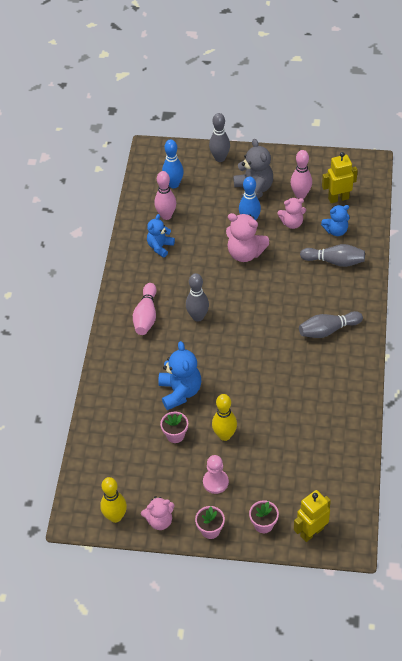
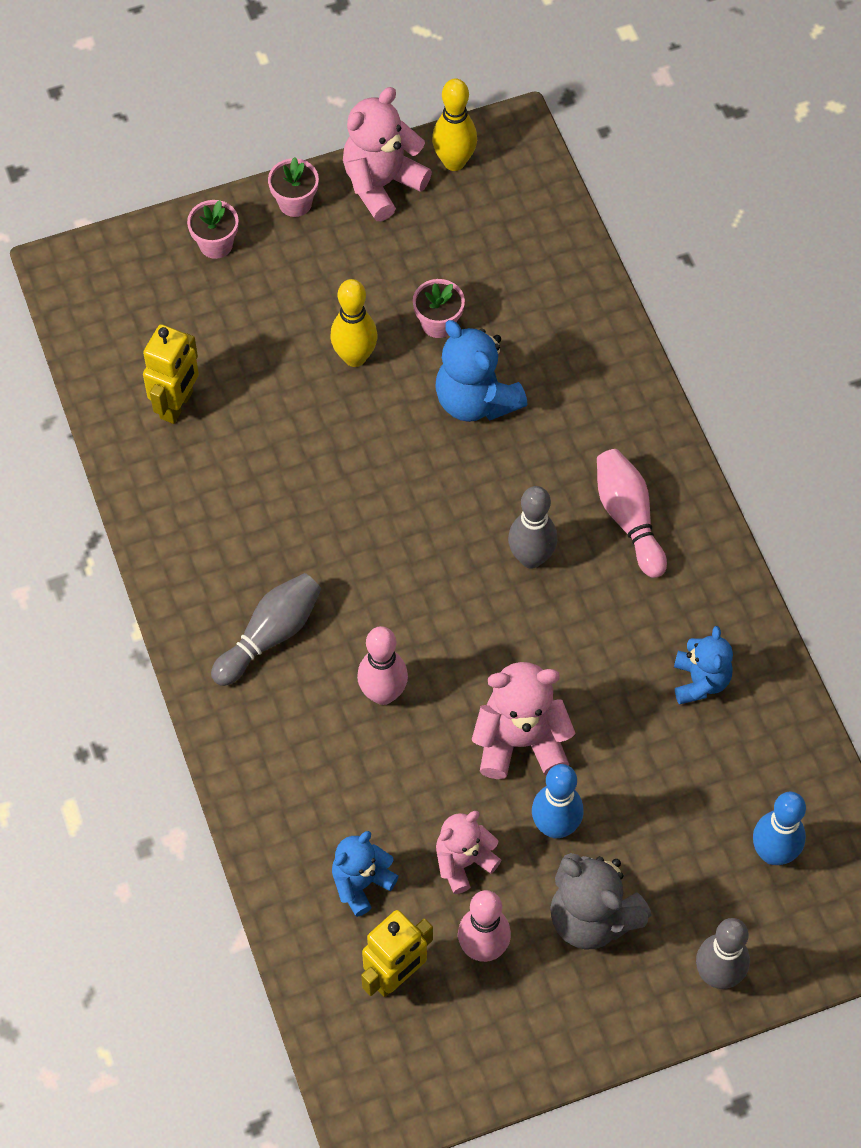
camera: 150 degrees right, 10 degrees up
pink teddy bear [141,496,174,530] -> pink teddy bear [343,87,432,221], size x1.53
pink bowling pin [154,171,176,220] -> pink bowling pin moved to [357,626,408,705]
pink pawn [203,455,229,494] -> none
yellow robot [294,490,331,542] -> yellow robot moved to [143,324,199,424]
grey bowling pin [300,244,365,267] -> none

